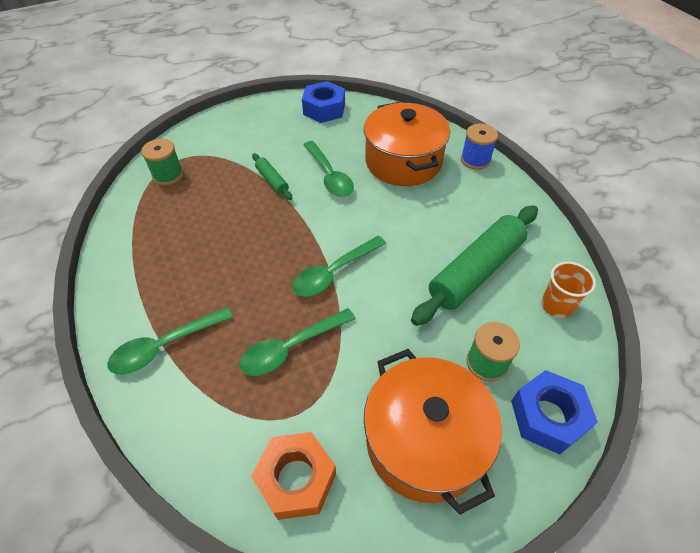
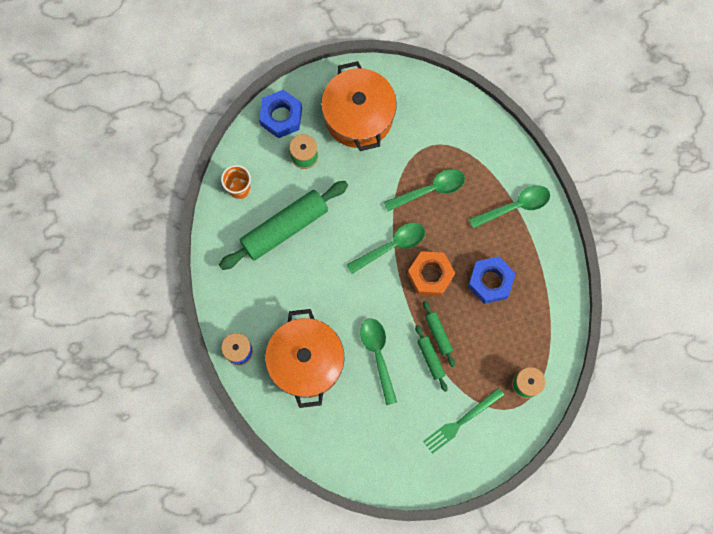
camera: 170 degrees left, 25 degrees up
orange nut [251,432,336,520] -> orange nut moved to [407,251,455,296]
blue nut [302,81,345,123] -> blue nut moved to [468,257,516,304]
none -> green rolling pin [423,301,455,367]
none -> green fork [423,388,504,454]

